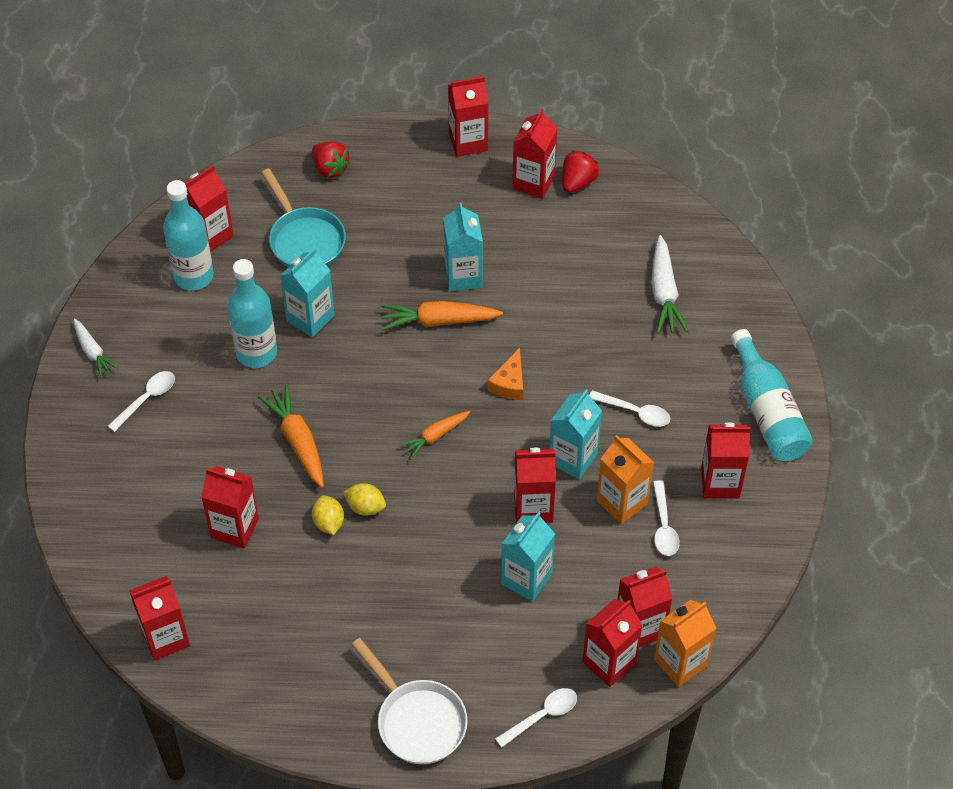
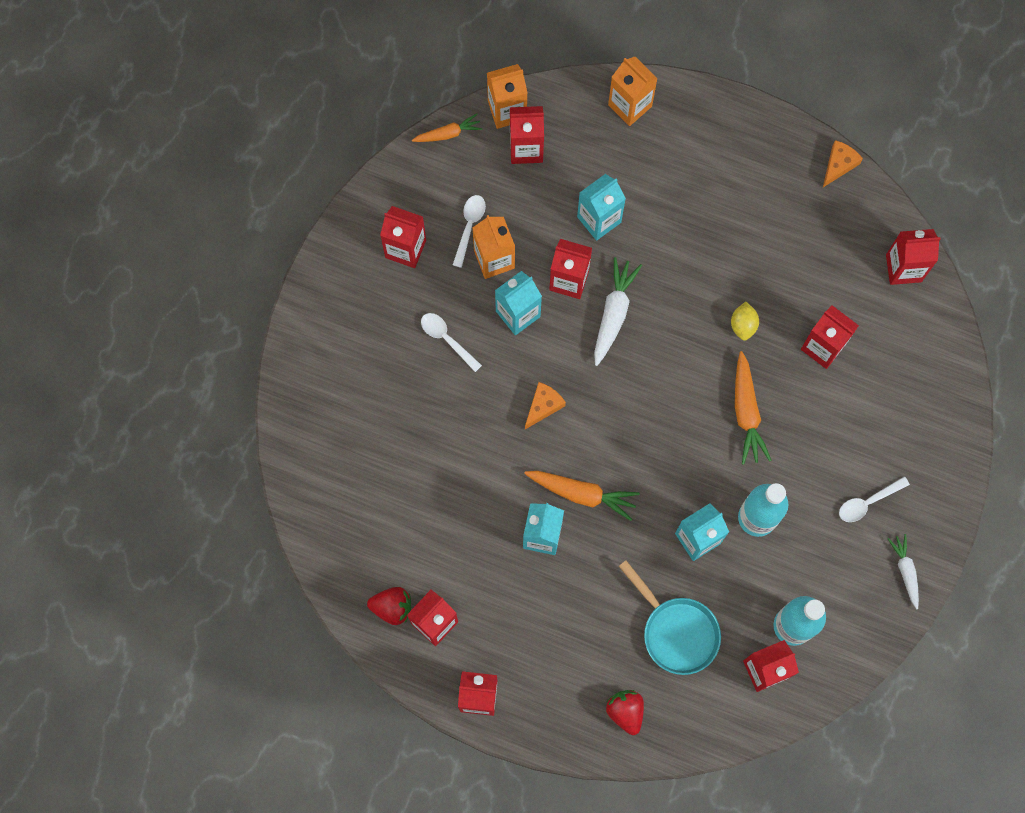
camera: 160 degrees left, 20 degrees up
turquoise pan [261,168,346,267] -> turquoise pan turned 150 degrees clockwise [619,560,721,675]
yellow lemon [343,483,386,516] -> none
white pan [351,638,468,764] -> none
orange carrot [399,411,470,460] -> orange carrot moved to [412,113,483,142]
white spoon [495,688,577,748] -> orange carton [608,57,658,126]
red strawberry [562,150,599,193] -> red strawberry turned 135 degrees counterclockwise [367,587,411,625]
red carton [583,599,642,687] -> none
white carrot [651,235,688,334] -> white carrot moved to [594,257,642,366]
turquoise bottle [731,329,813,461] -> none
none -> orange cheese [823,140,863,187]

